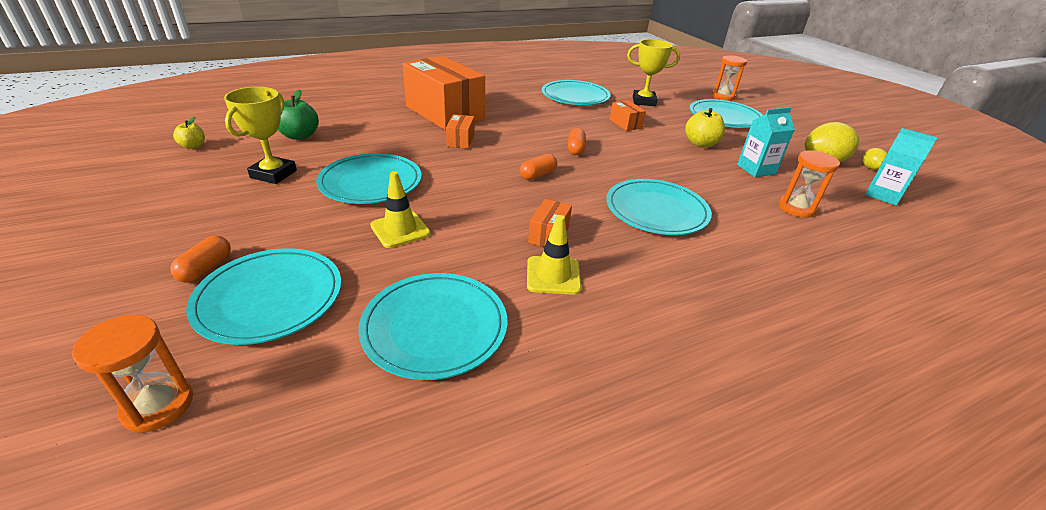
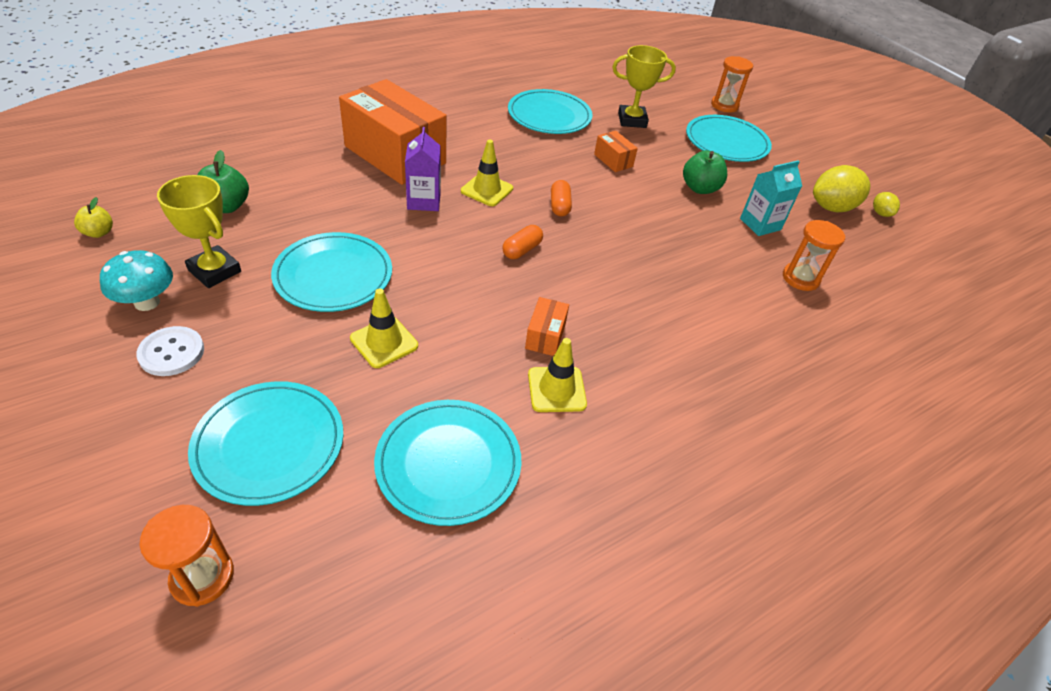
camera: 10 degrees left, 10 degrees up
orange capsule [170,235,231,283] -> none
yellow trophy [224,87,297,184] -> yellow trophy turned 60 degrees counterclockwise [157,175,241,288]
orange box [446,114,474,149] -> purple carton [405,127,441,211]
turquoise plate [606,179,712,235] -> none
yellow apple [685,108,725,148] -> green apple [683,150,727,194]
turquoise carton [865,128,938,206] -> none
none -> turquoise mushroom [100,250,173,311]
none -> white button [136,326,204,376]
none -> yellow traffic cone [461,140,513,206]

